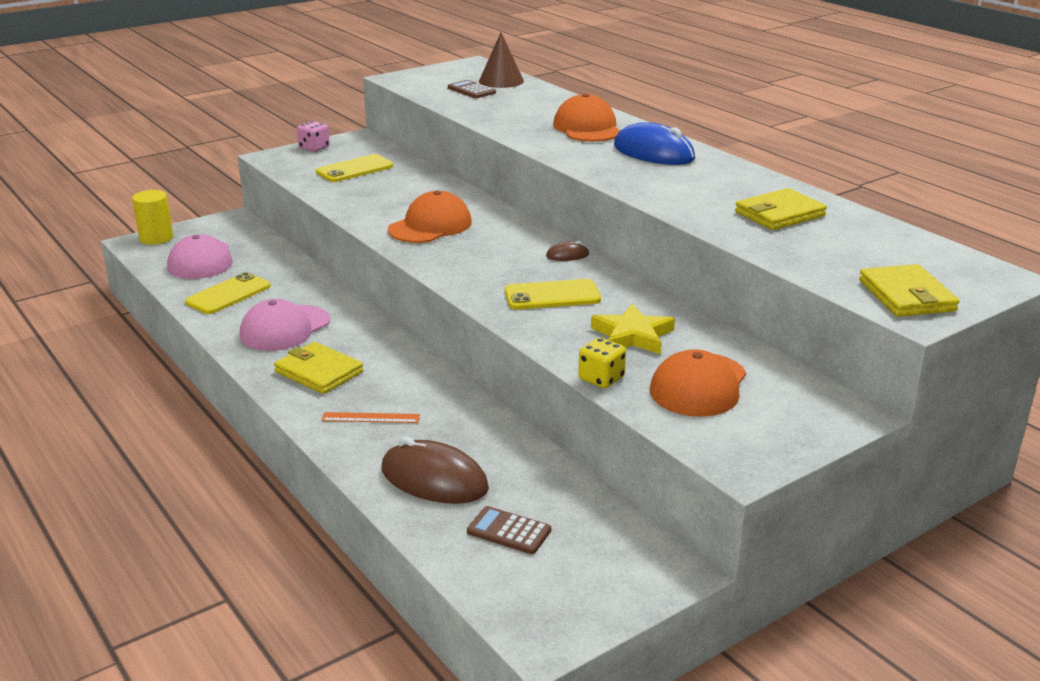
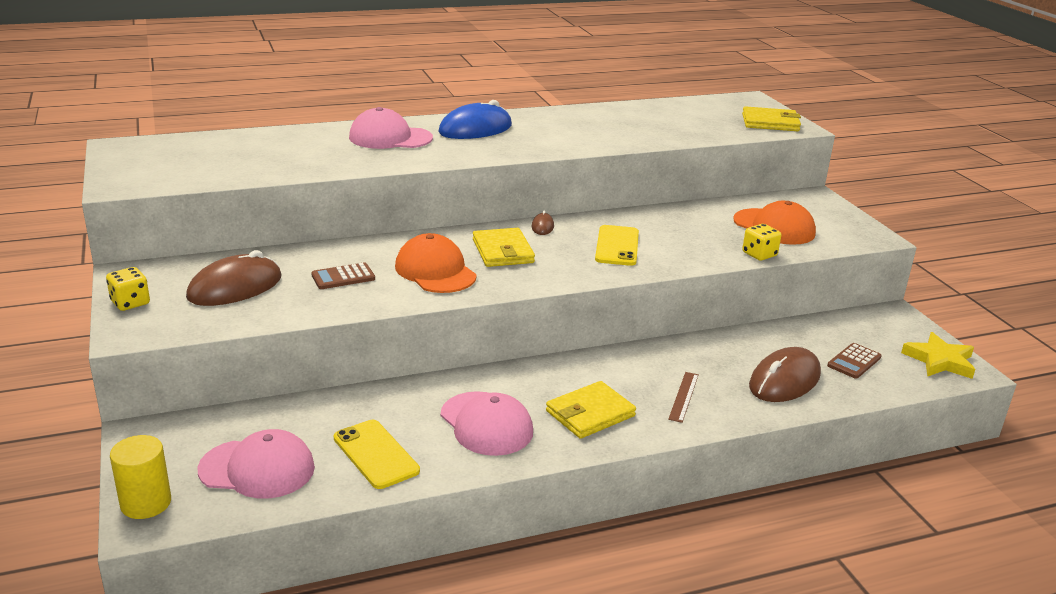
camera: 75 degrees left, 0 degrees up
pink dice [297,121,330,152] -> yellow dice [106,267,150,311]
yellow phone [316,154,393,182] -> brown mouse [186,250,282,306]
orange ruler [322,412,420,423] -> brown ruler [668,372,698,423]
brown calculator [448,80,496,98] -> brown calculator moved to [311,262,375,289]
brown cone [479,32,524,88] -> none
orange cap [553,93,620,142] -> pink cap [349,107,433,149]
yellow star [591,303,675,354] -> yellow star moved to [901,332,975,379]
yellow wallet [735,188,827,230] -> yellow wallet moved to [473,228,535,267]

